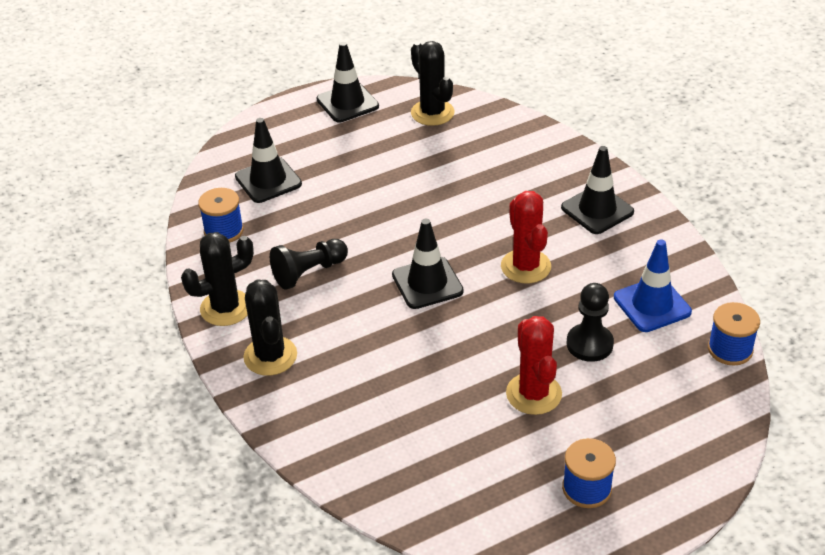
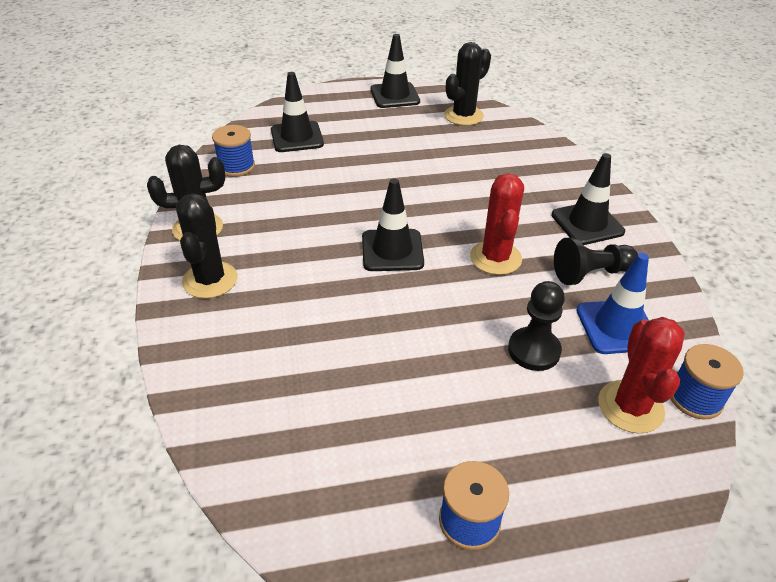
camera: 15 degrees right, 0 degrees up
black pawn [270,239,348,290] -> black pawn moved to [554,237,638,285]
black cactus [411,41,455,126] -> black cactus turned 60 degrees clockwise [444,42,491,126]
red cactus [506,316,562,415] -> red cactus moved to [598,317,685,433]

